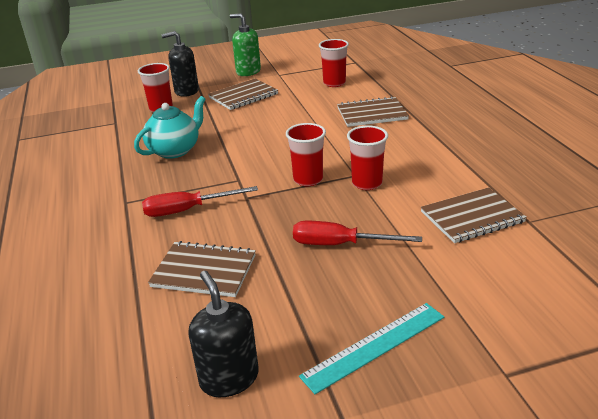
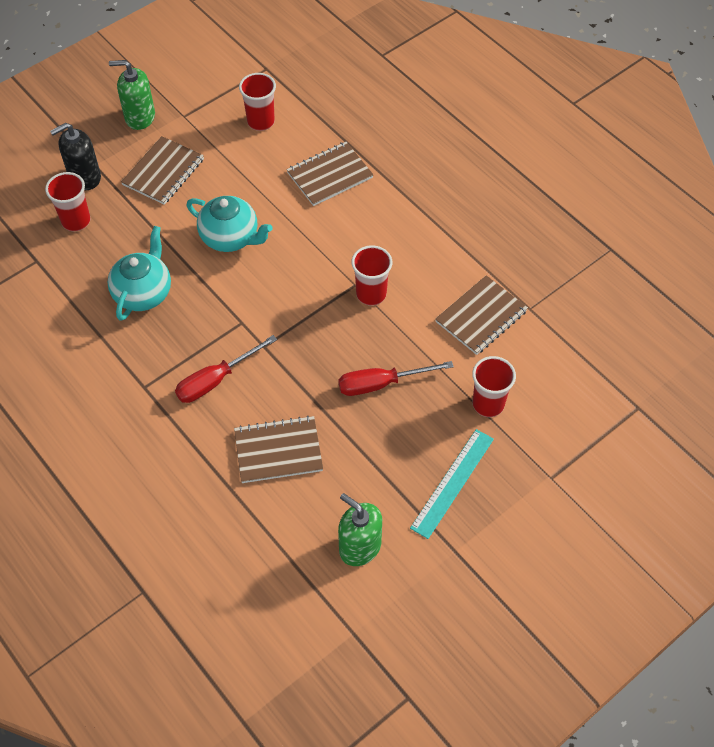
camera: 25 degrees left, 25 degrees up
black soap dispenser [188,271,259,397] -> green soap dispenser [338,493,382,566]
red cup [286,123,326,186] -> red cup moved to [472,356,516,417]
none -> turquoise teapot [187,196,273,252]

